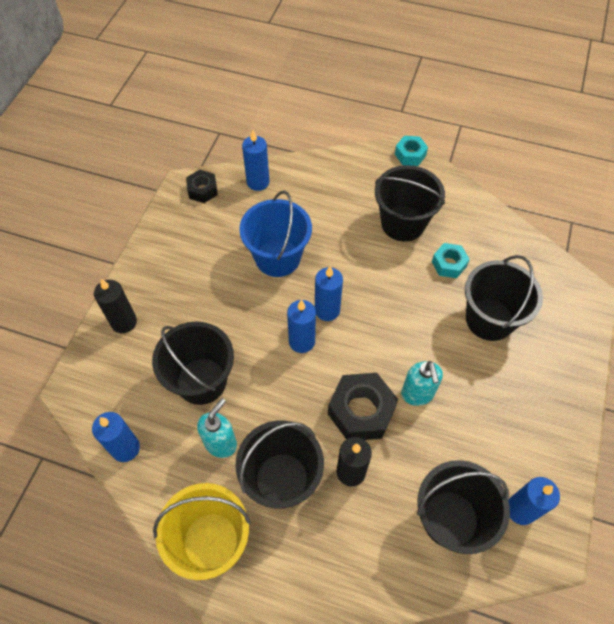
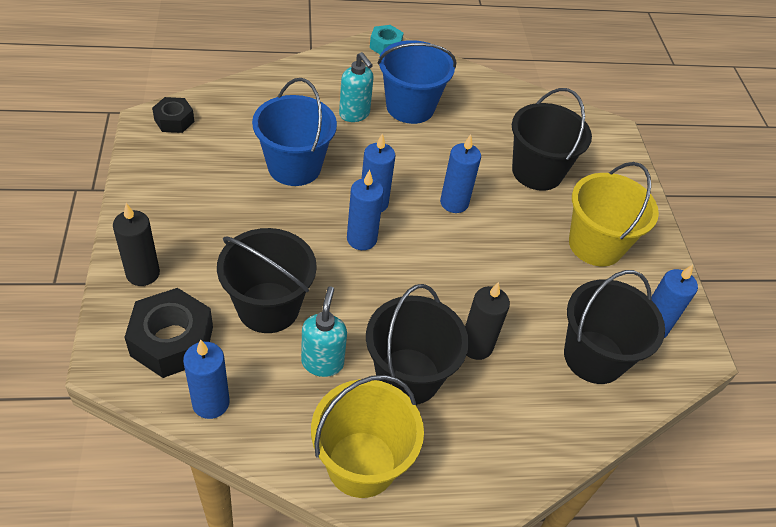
camera: 30 degrees left, 10 degrees down
blue candle [242,130,270,191] -> blue candle moved to [440,134,481,213]
black nut [328,373,398,440] -> black nut moved to [124,288,213,378]
black bucket [375,165,445,242] -> blue bucket [378,40,456,124]
turquoise soap dispenser [401,361,443,406] -> turquoise soap dispenser moved to [339,52,374,122]
turquoise nut [432,243,470,278] -> none
none -> yellow bucket [569,162,659,267]

